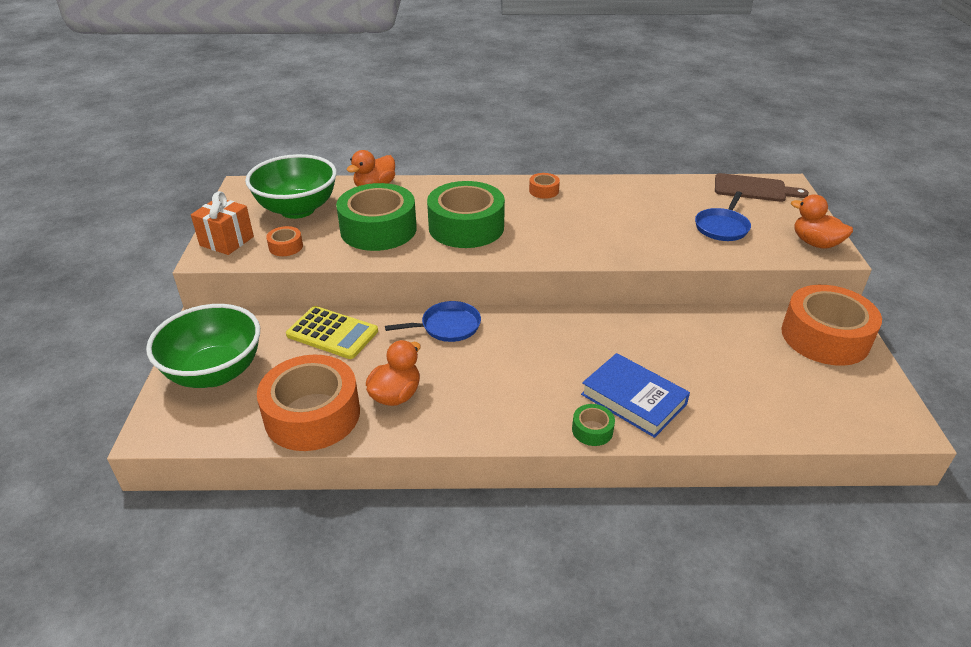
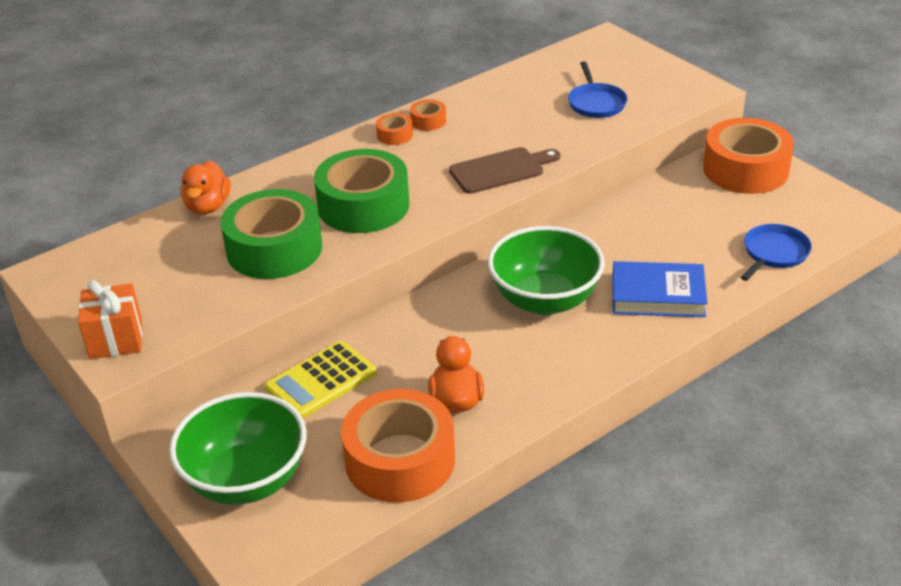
camera: 35 degrees left, 0 degrees up
green bowl [245,154,337,219] -> green bowl moved to [488,226,605,315]
orange tape [266,226,303,256] -> orange tape moved to [410,99,446,131]
yellow calculator [286,306,378,359] -> yellow calculator turned 150 degrees clockwise [265,341,377,418]
blue pan [385,301,481,342] -> blue pan moved to [741,224,812,281]
green tape [572,404,615,446] -> none
brown cutting board [715,173,809,202] -> brown cutting board moved to [449,147,560,194]
orange duck [791,194,853,249] -> none

